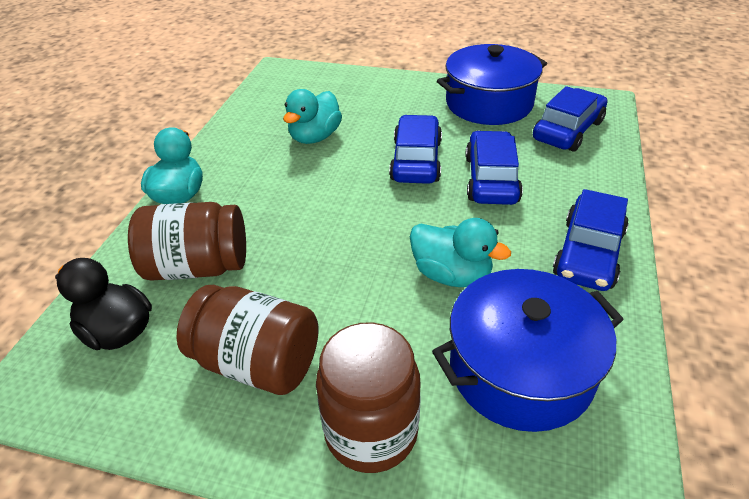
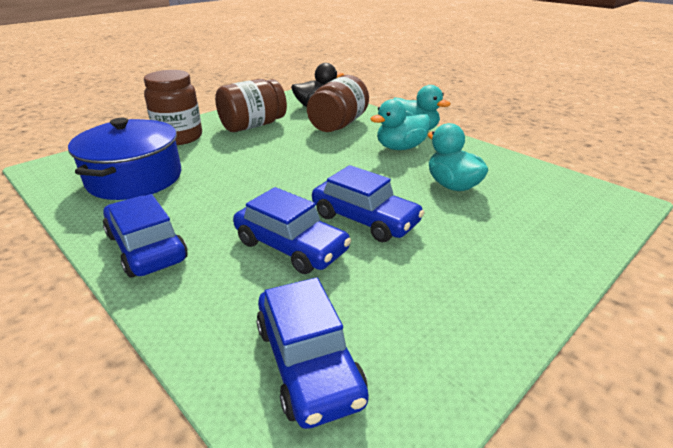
camera: 120 degrees right, 10 degrees down
turquoise duck [410,218,511,287] -> turquoise duck moved to [370,99,430,150]
blue pot [437,44,547,125] -> none

